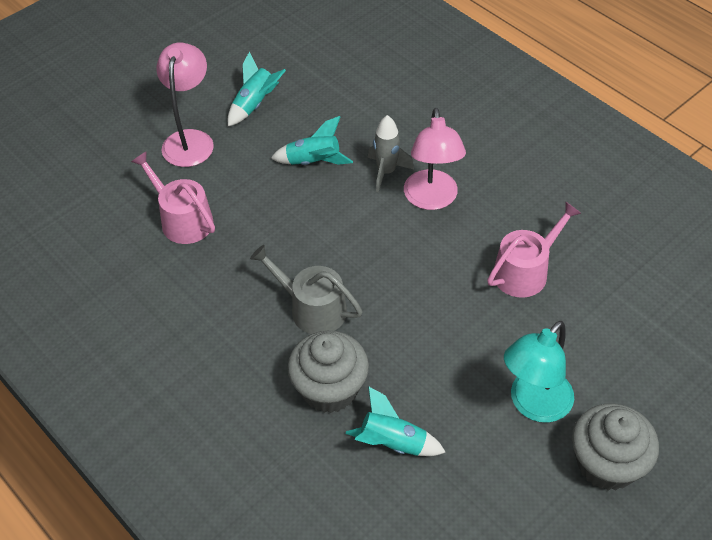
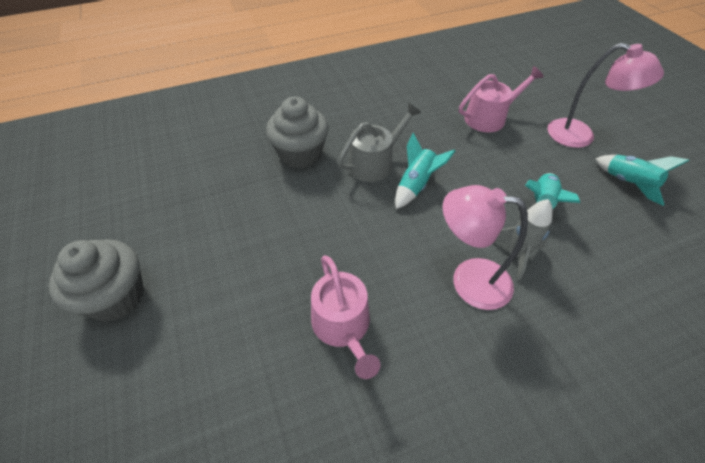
camera: 110 degrees right, 0 degrees up
turquoise rocket [346,386,446,456] -> turquoise rocket moved to [395,133,455,209]
turquoise lamp [504,320,574,423] -> none

